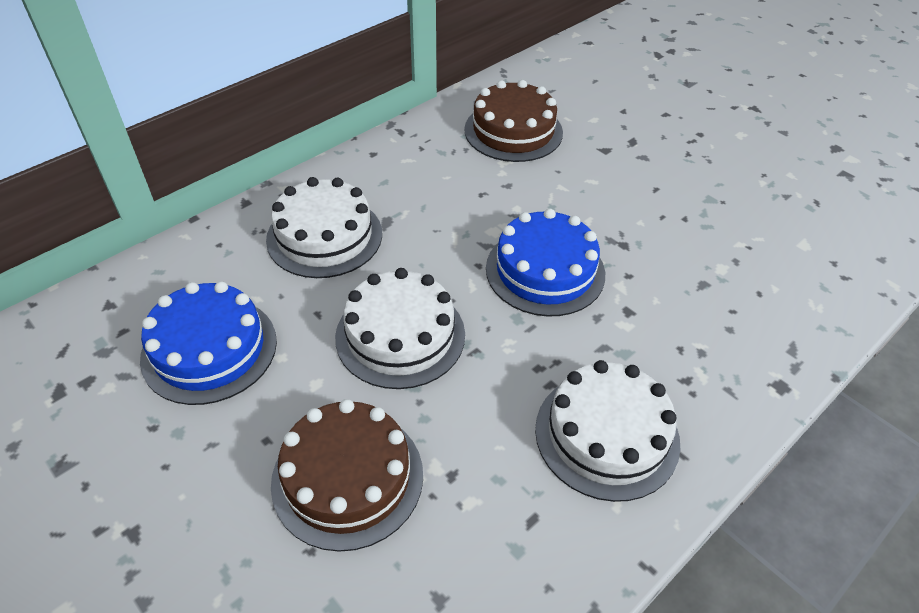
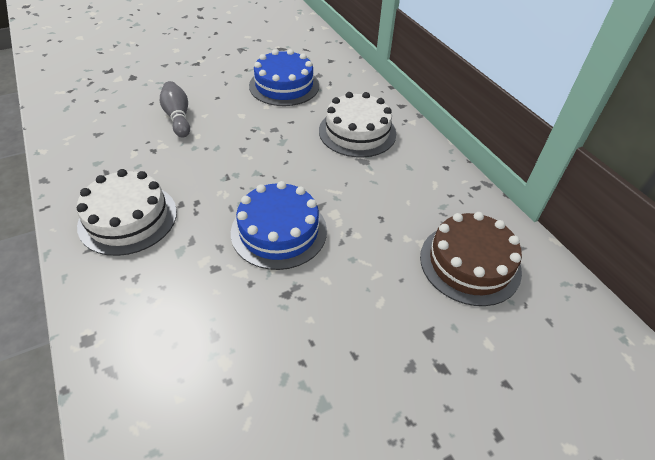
camera: 105 degrees right, 0 degrees up
brown cake [271,399,423,552] -> grey bowling pin [160,81,190,138]
white cake [335,268,465,389] -> none

